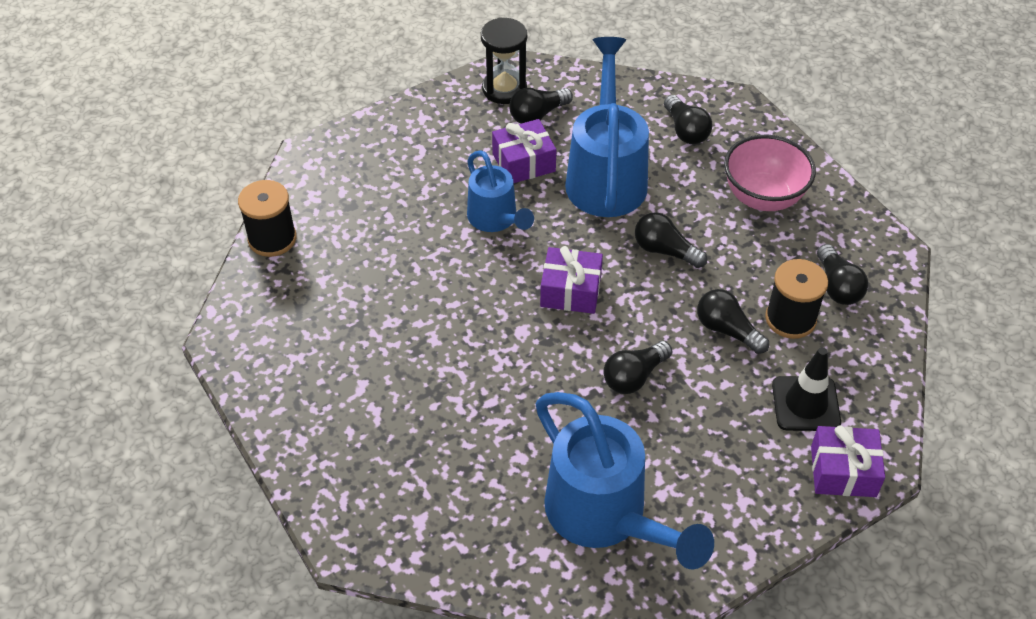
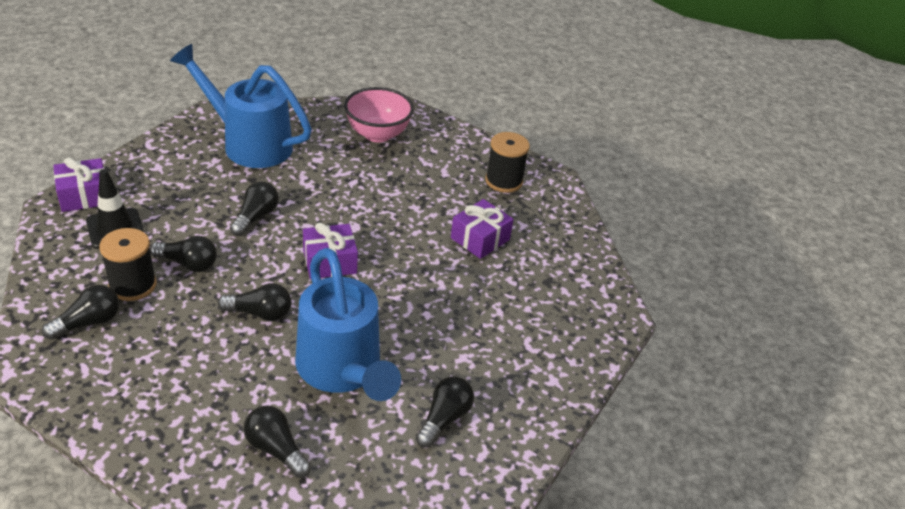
camera: 150 degrees right, 10 degrees down
black spool [238,180,297,257] -> black spool moved to [485,132,530,193]
blue watering can [467,150,534,232] -> none
black hourglass [481,17,527,104] -> none
purple gift [492,119,556,183] -> purple gift moved to [451,199,514,259]
pink bowl [724,135,816,211] -> pink bowl moved to [344,87,414,143]
black light bulb [817,244,868,305] -> black light bulb turned 90 degrees clockwise [42,285,119,340]

